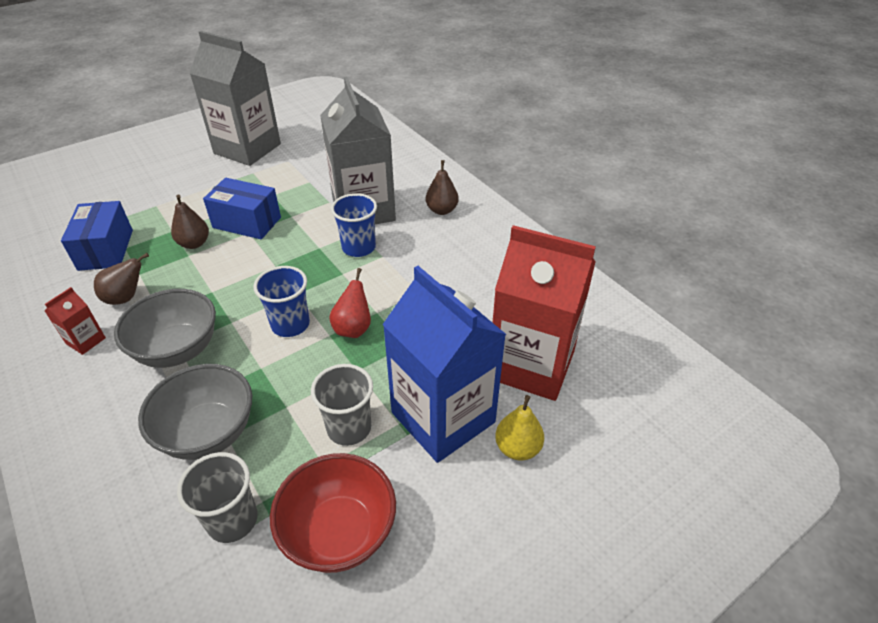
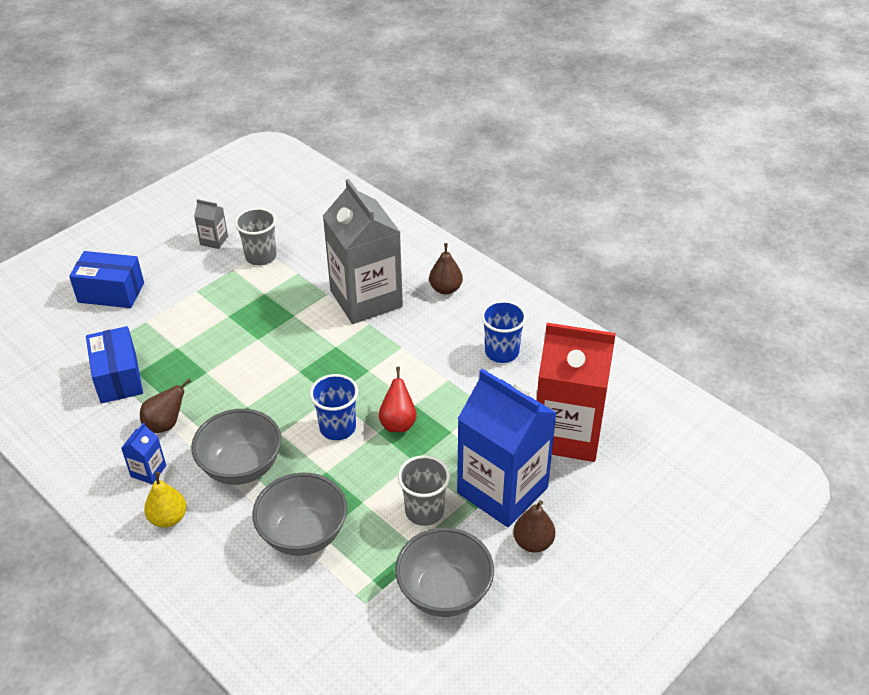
camera: 10 degrees left, 0 degrees up
red carton [45,287,106,355] -> blue carton [121,422,166,484]
brown pear [171,195,209,249] -> brown pear moved to [513,500,555,553]
grey cup [177,452,258,543] -> grey cup moved to [235,208,276,265]
grey carton [189,31,281,166] -> grey carton [194,199,228,249], size x0.40
blue box [203,178,281,239] -> blue box moved to [69,251,144,308]
red bowl [270,453,396,573] -> grey bowl [395,528,494,617]
blue cup [331,193,377,257] -> blue cup moved to [481,300,527,363]
yellow pear [495,395,544,461] -> yellow pear moved to [144,472,187,528]

